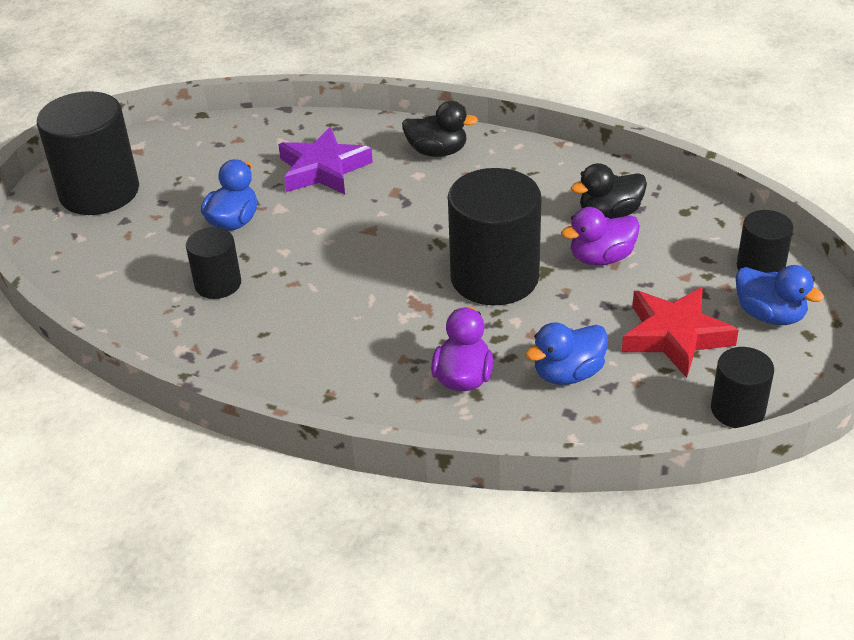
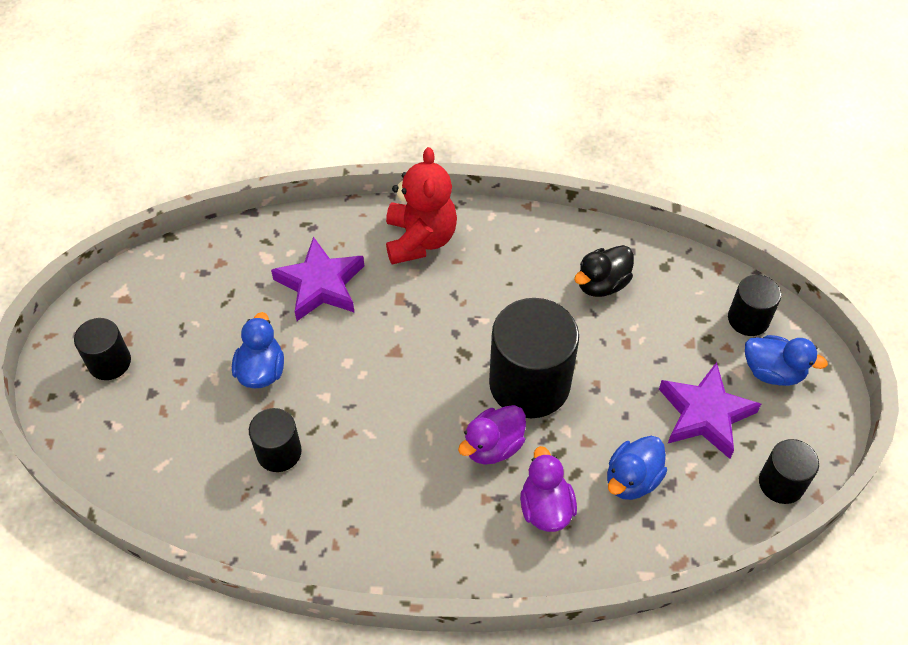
camera: 20 degrees left, 15 degrees up
black cylinder [37,91,139,215] -> black cylinder [74,318,131,380], size x0.53
black duck [402,101,478,157] -> red teddy bear [386,147,457,264]
purple duck [561,207,640,266] -> purple duck moved to [458,405,526,465]
red star [622,287,739,378] -> purple star [659,362,761,459]

